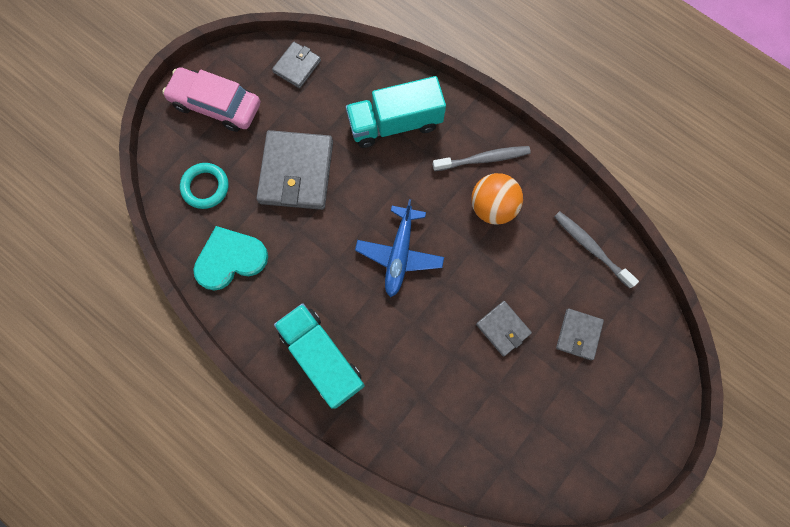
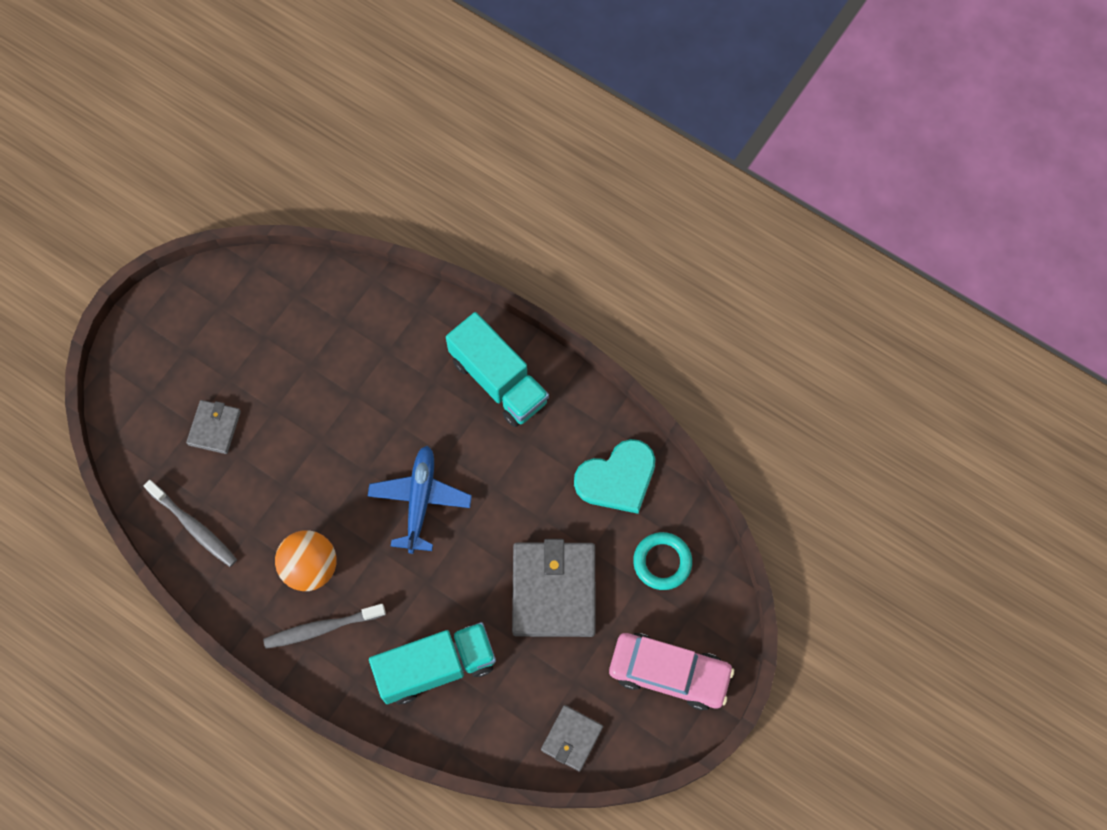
camera: 175 degrees right, 5 degrees down
grey wallet [476,301,532,357] -> none

